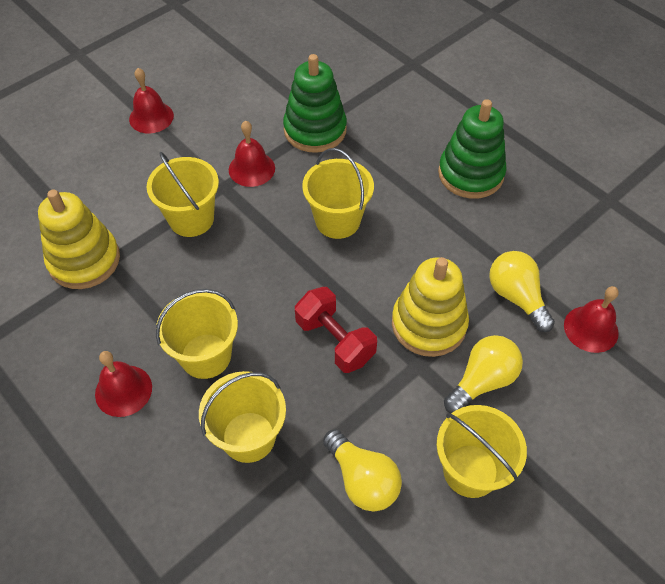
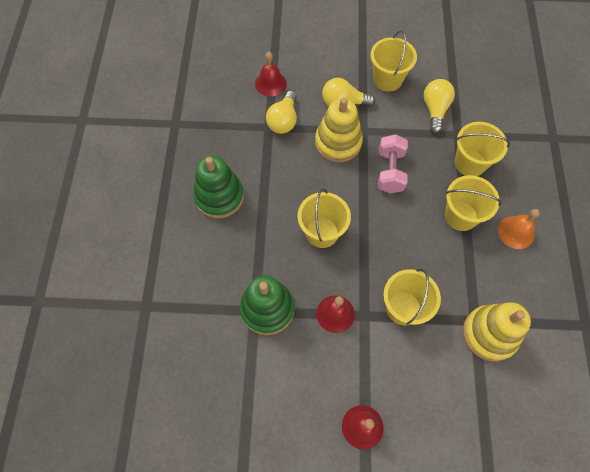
camera: 135 degrees left, 10 degrees up
red bell [95,351,152,417] -> orange bell [498,209,540,249]
red dumbbell [295,287,377,373] -> pink dumbbell [378,134,408,193]

